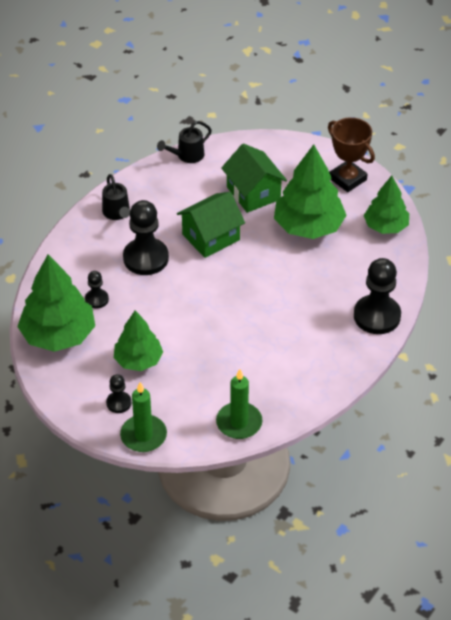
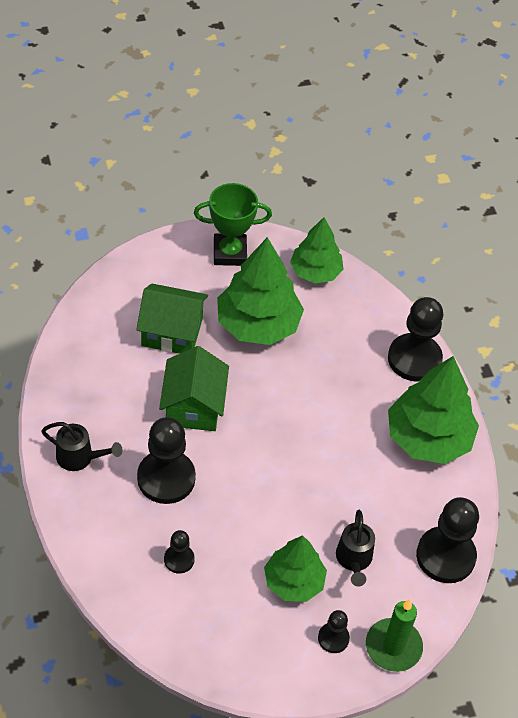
camera: 55 degrees left, 5 degrees up
green tree [17,254,95,352] -> green tree moved to [388,356,479,464]
black watering can [157,121,212,163] -> black watering can moved to [336,510,375,586]
green candle [216,369,262,439] -> black pawn [416,497,479,583]
brown trophy [328,117,375,192] -> green trophy [194,183,272,266]

